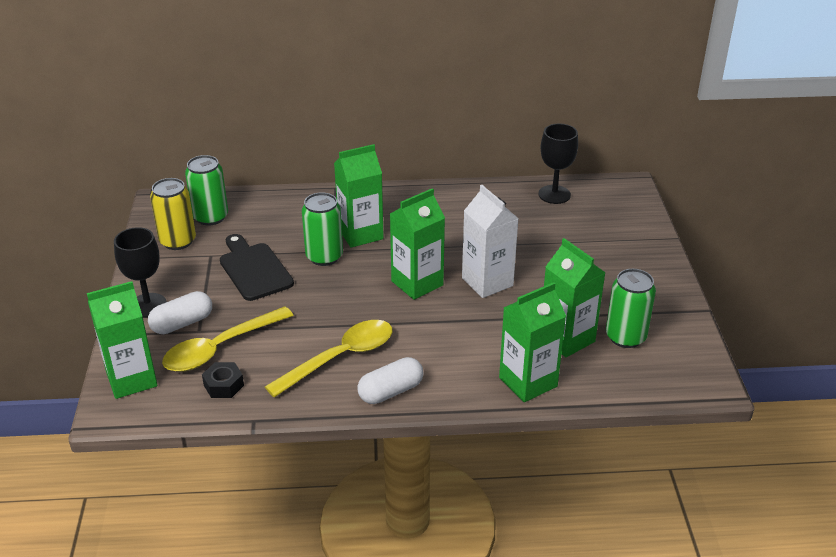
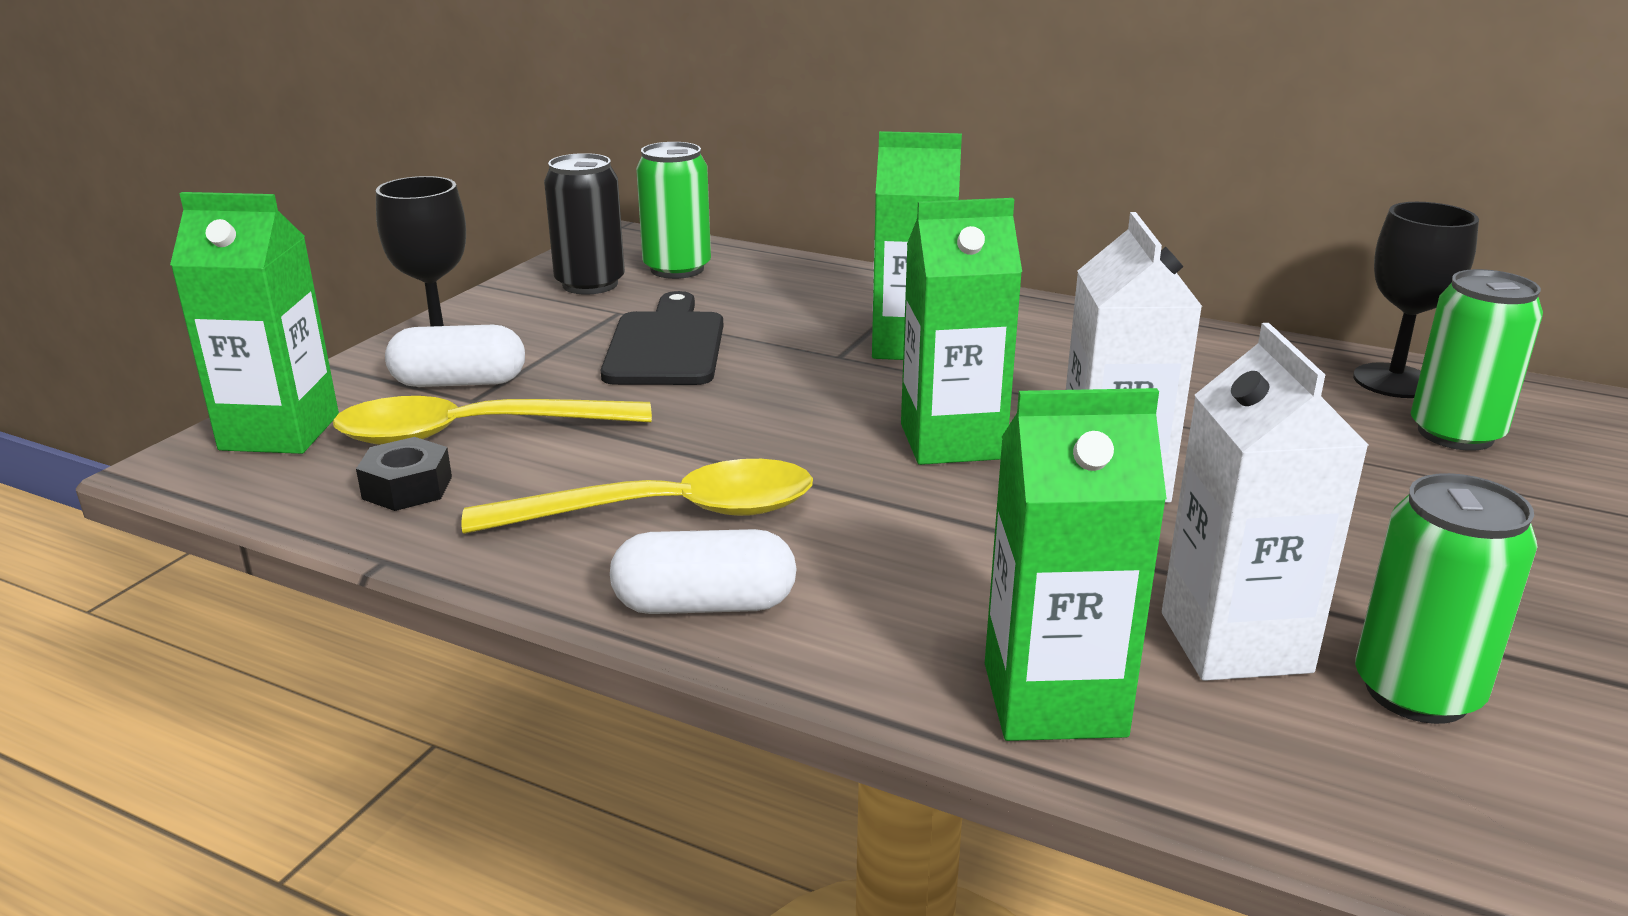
camera: 30 degrees right, 10 degrees down
yellow can [150,178,196,250] -> black can [544,153,625,295]
green can [302,193,343,266] -> green can moved to [1411,269,1543,451]
green carton [544,238,606,357] -> white carton [1162,323,1368,681]

